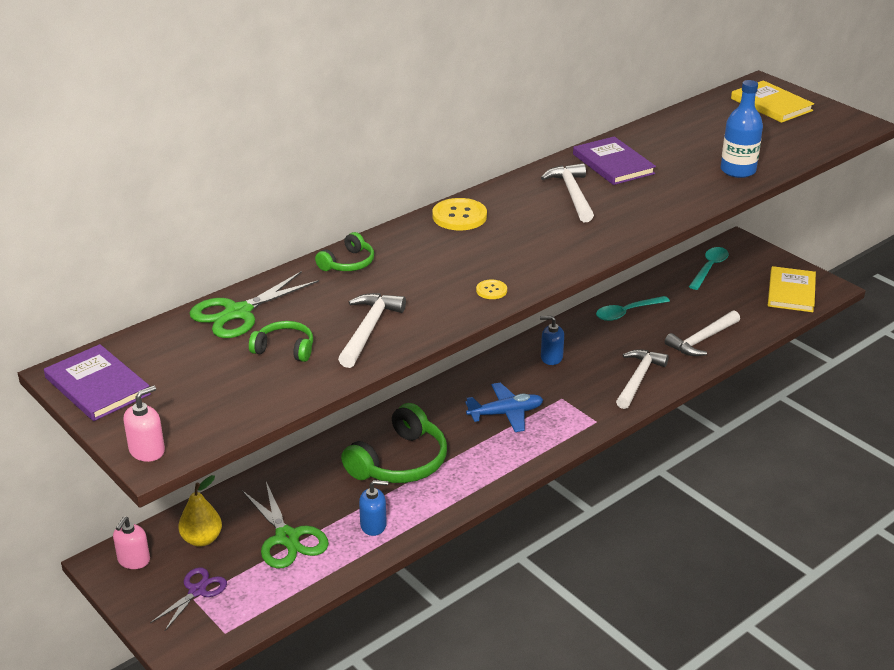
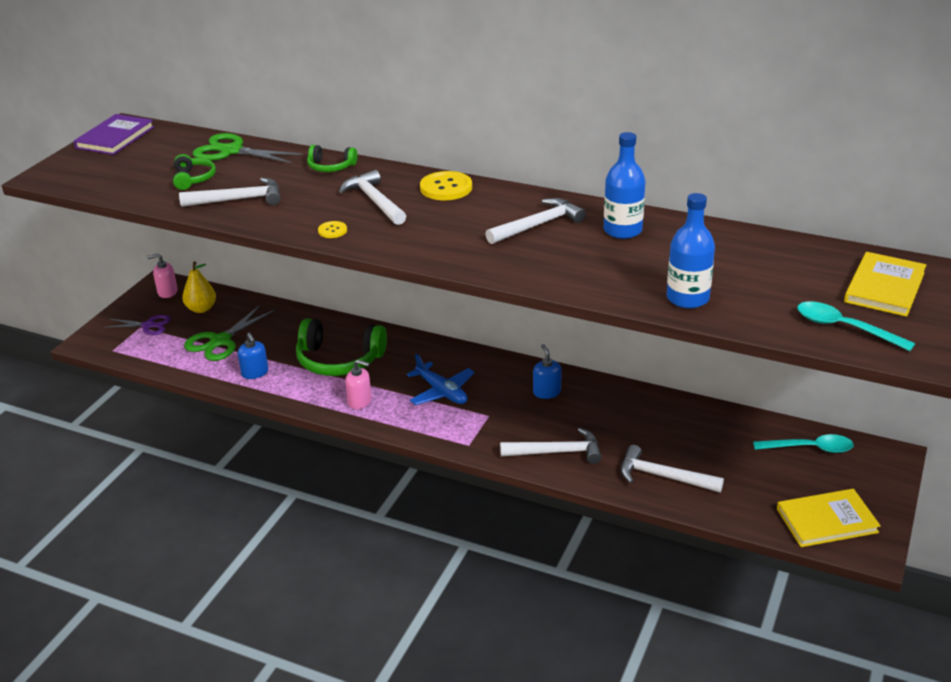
camera: 65 degrees right, 0 degrees up
pink soap dispenser [123,385,165,462] -> pink soap dispenser moved to [345,359,372,409]
purple book [573,136,656,185] -> blue bottle [604,132,646,239]
turquoise spoon [596,296,670,321] -> turquoise spoon moved to [797,301,915,351]
none -> white hammer [339,170,406,225]

